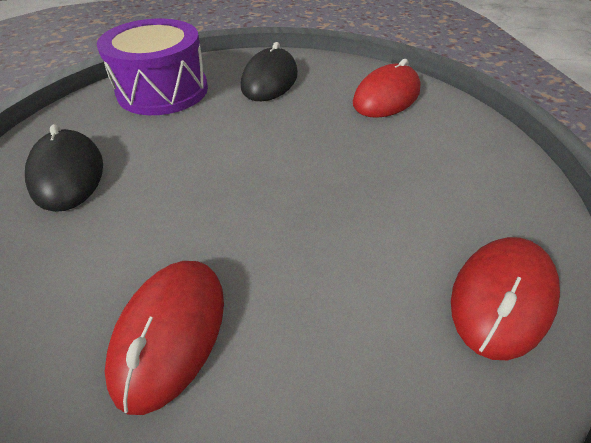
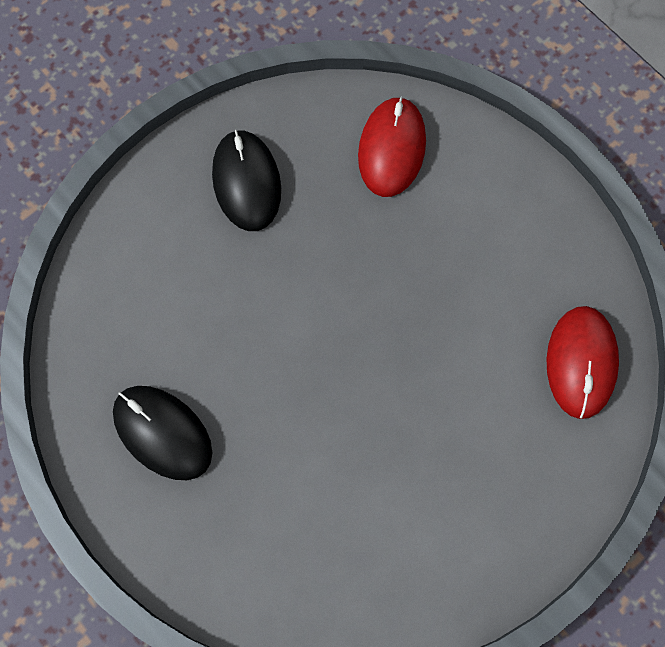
camera: 30 degrees left, 25 degrees up
purple drum [97,19,208,115] -> none
red mouse [105,261,224,415] -> none

